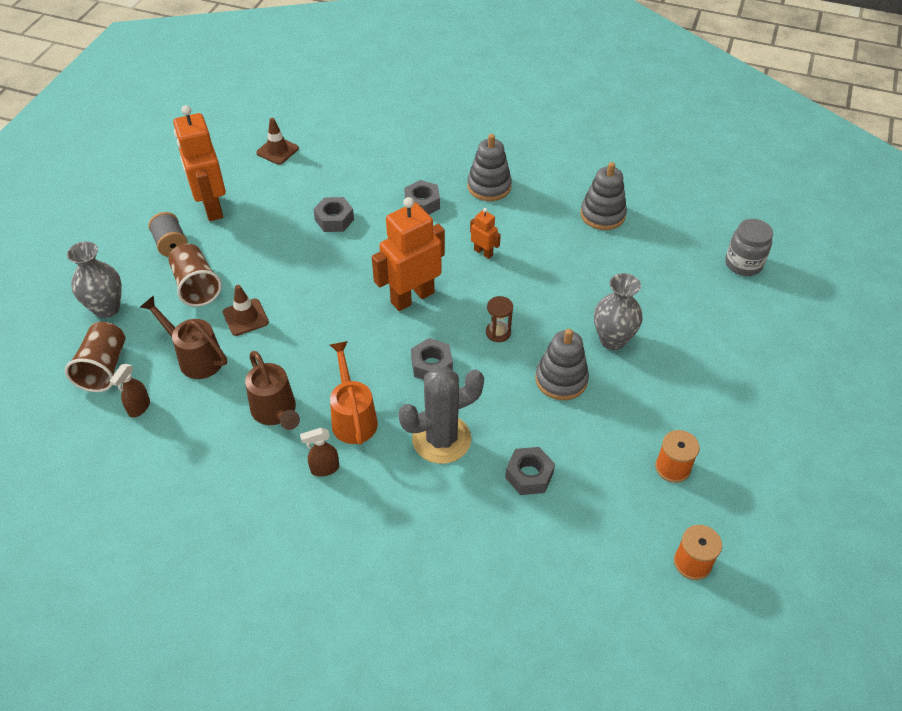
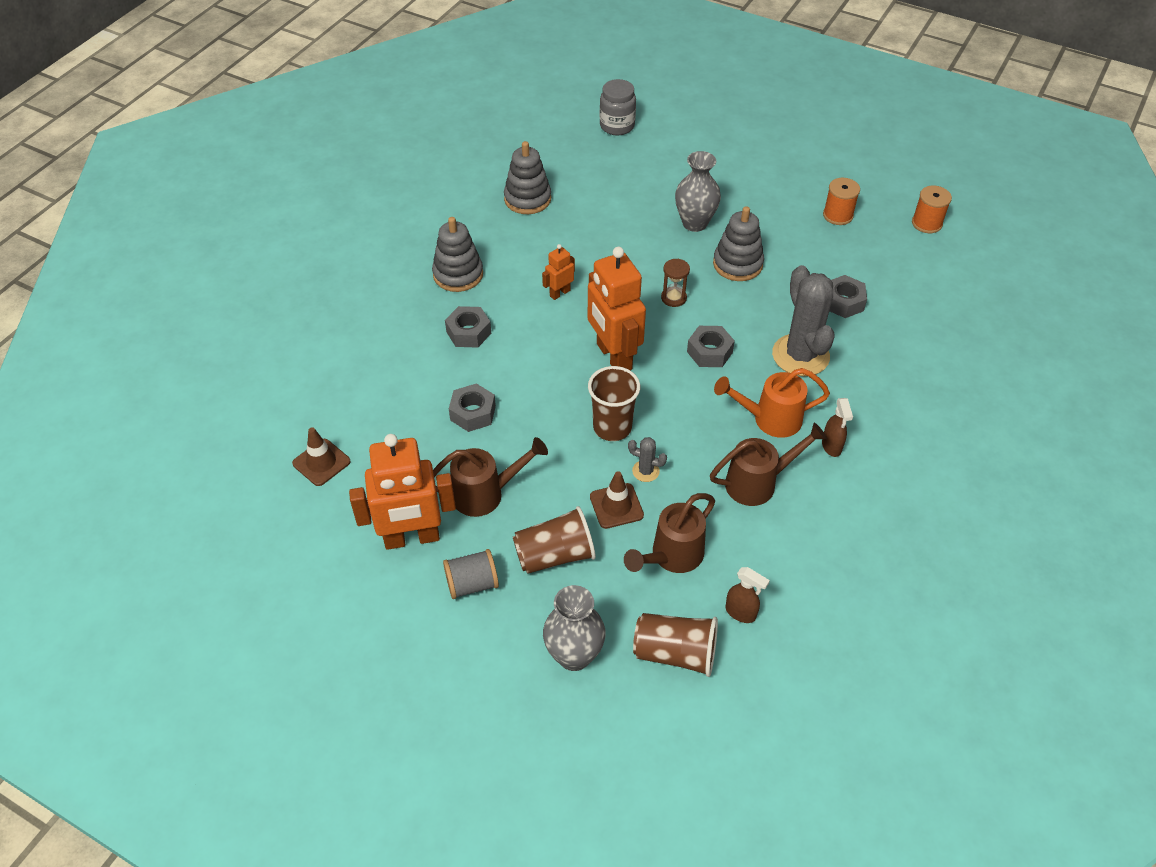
camera: 80 degrees left, 0 degrees up
none -> brown watering can [433,437,548,517]
none -> brown cup [588,366,640,441]
none -> grey cactus [628,437,667,482]

